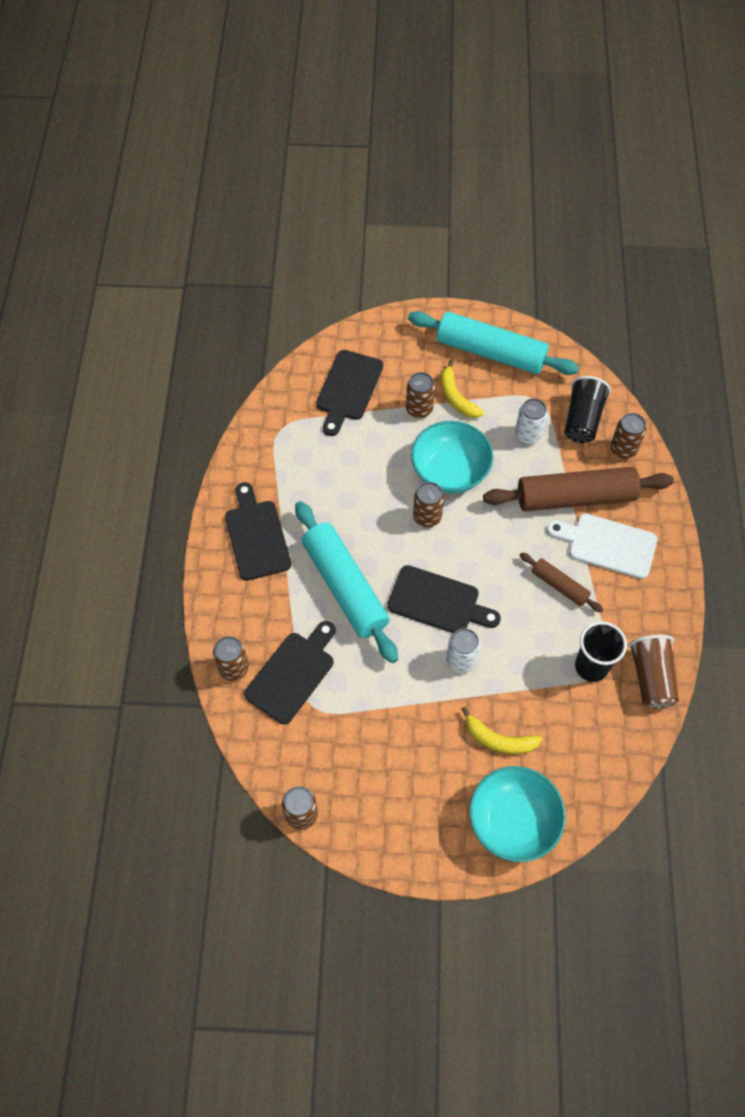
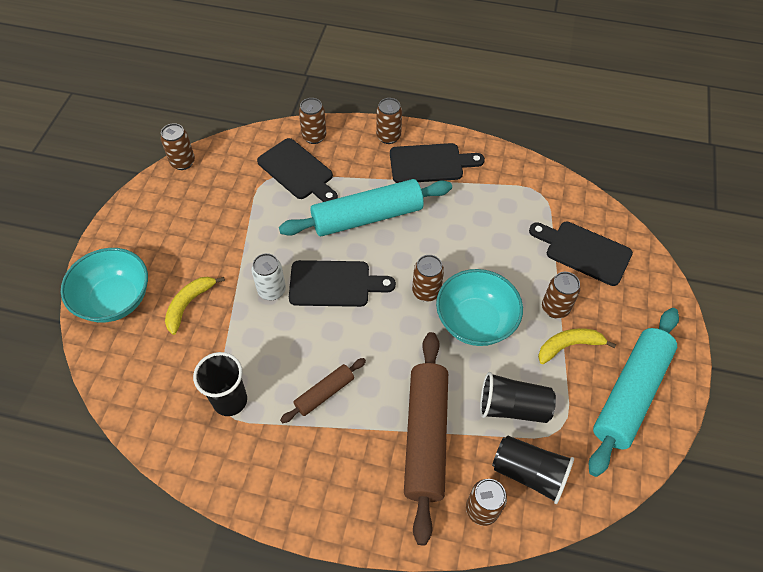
camera: 100 degrees right, 5 degrees down
black cutting board [387,565,501,633] -> black cutting board turned 120 degrees counterclockwise [289,260,396,307]
white can [515,398,548,445] -> black cup [480,372,556,423]
white cutting board [547,514,657,579] -> none
brown cup [629,635,679,709] -> none
none -> brown can [376,98,402,144]

